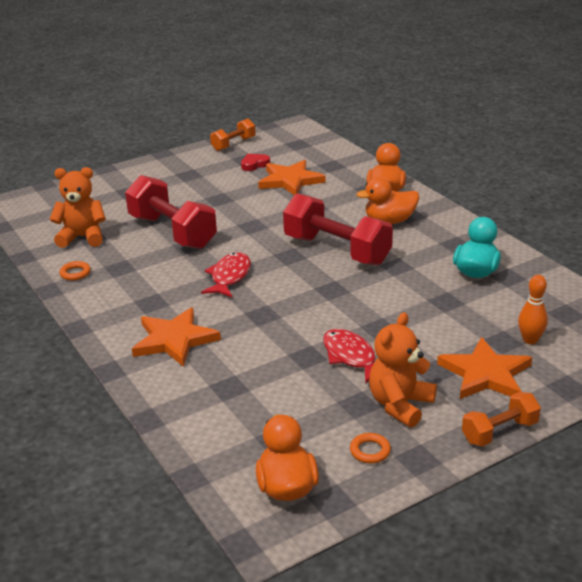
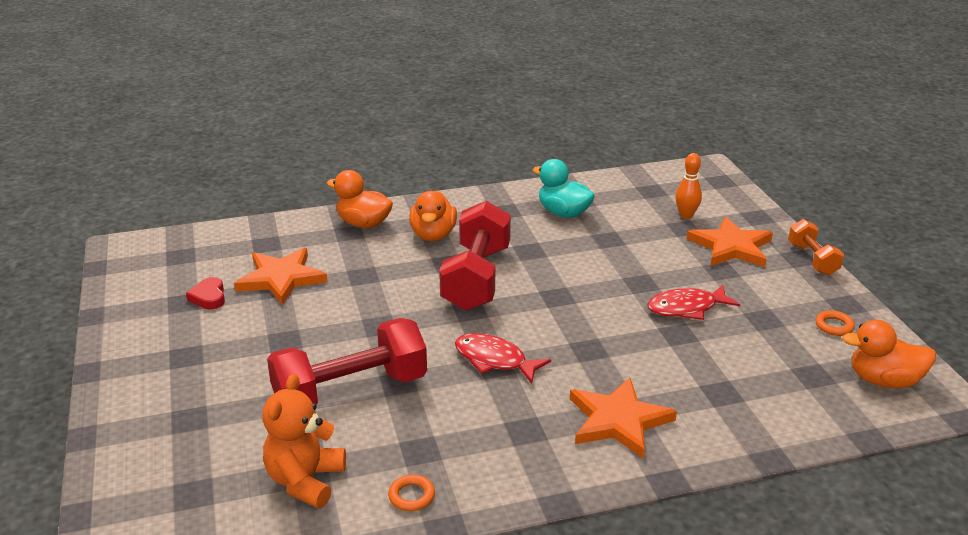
camera: 75 degrees left, 0 degrees up
orange dumbbell [210,118,256,151] -> none
red dumbbell [283,193,393,266] -> red dumbbell turned 45 degrees counterclockwise [439,200,511,311]
orange teddy bear [369,312,437,428] -> none

